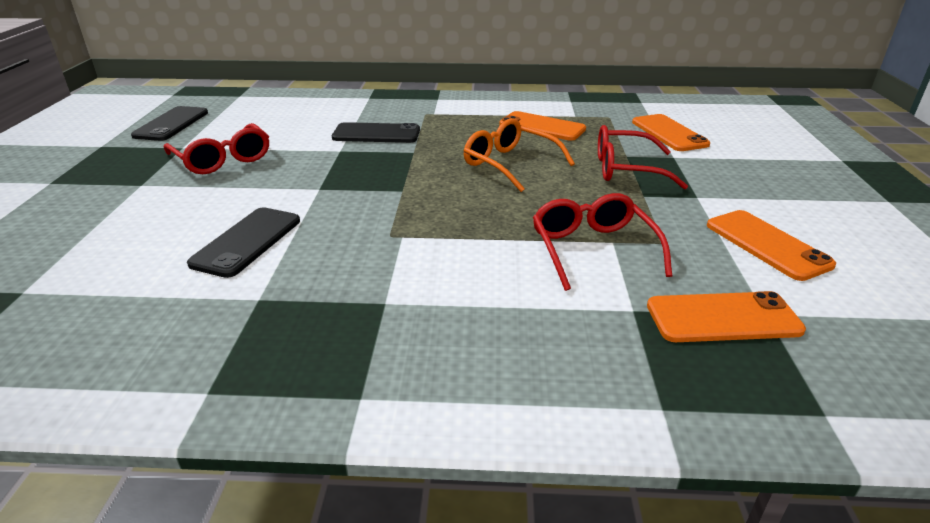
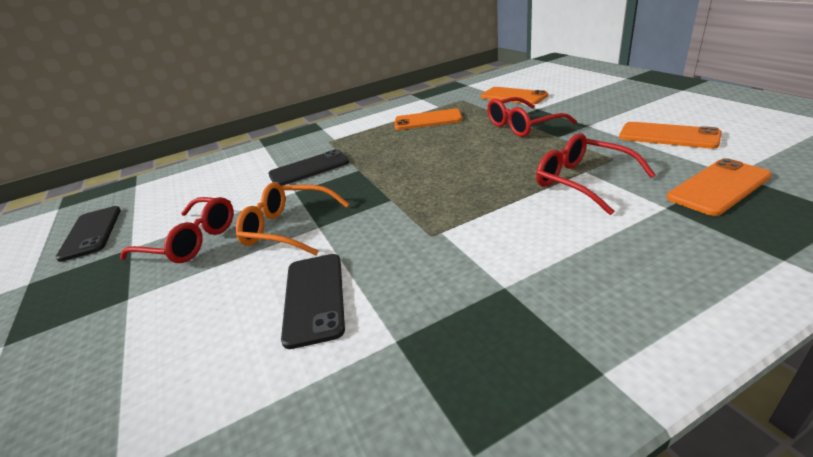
camera: 25 degrees left, 0 degrees up
orange glasses [464,118,575,192] -> orange glasses moved to [236,182,349,255]

